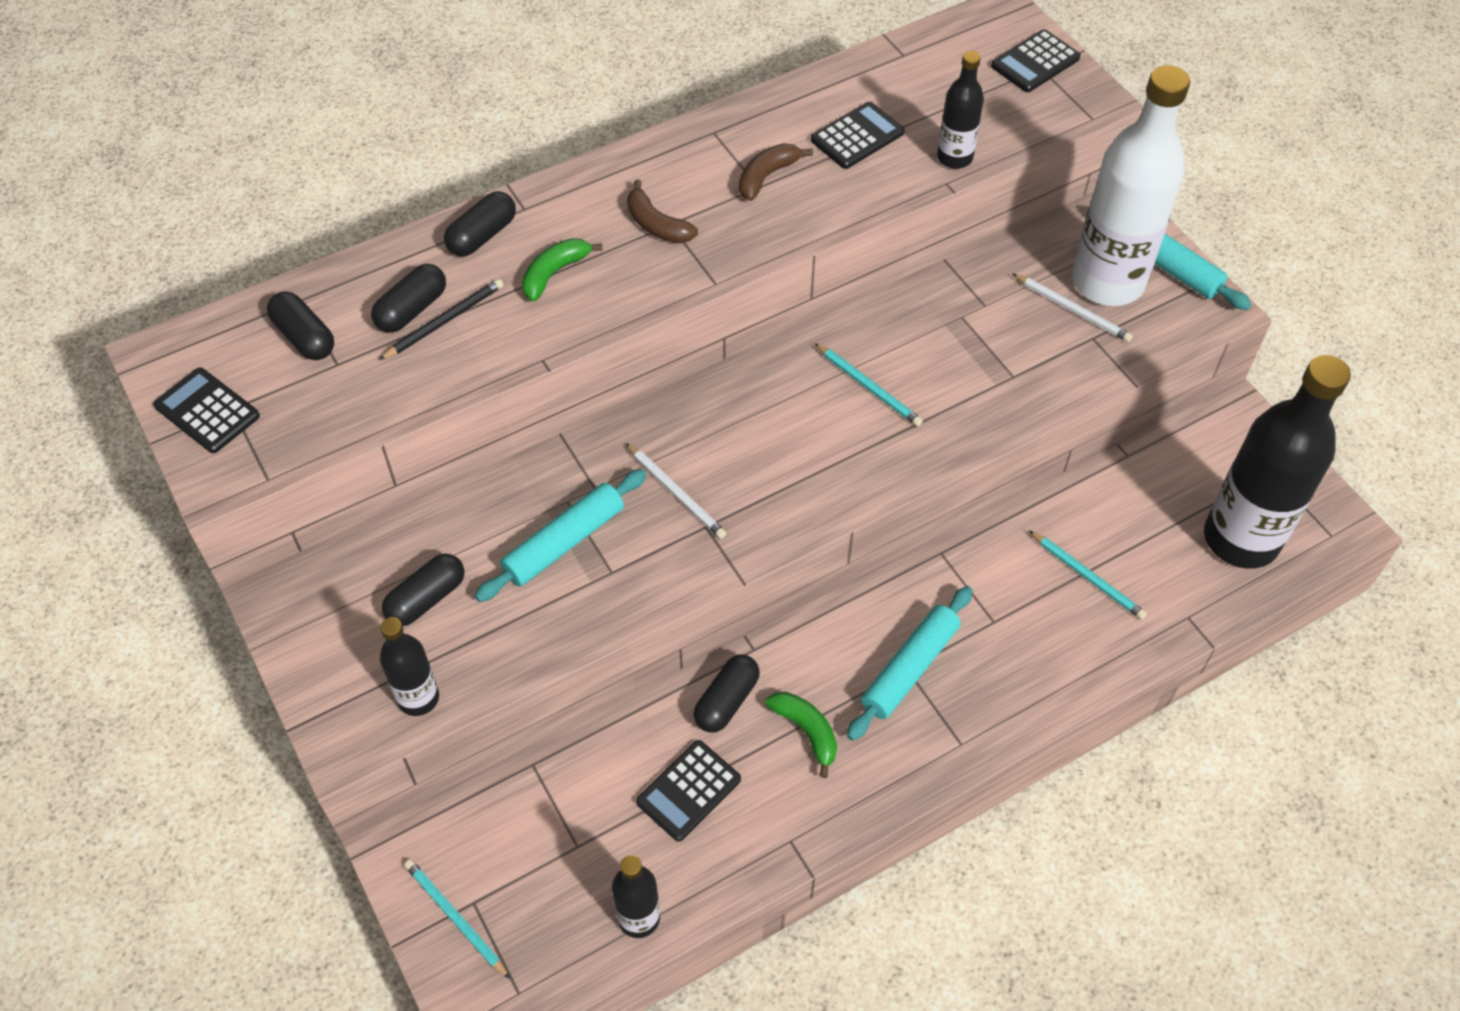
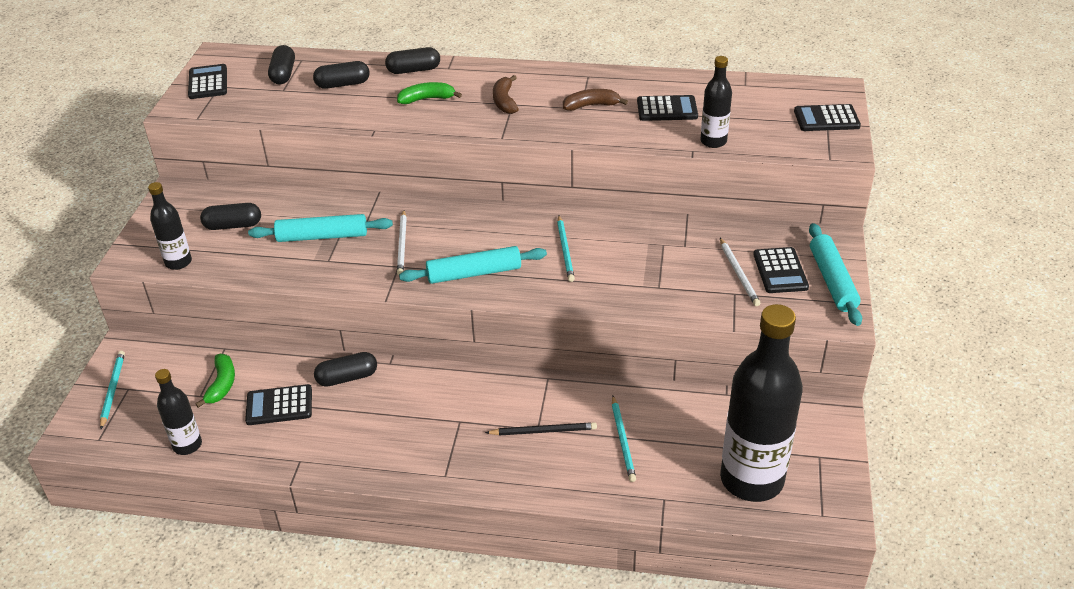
camera: 40 degrees right, 15 degrees down
black pencil [379,279,504,360] -> black pencil moved to [485,422,597,436]
green banana [765,692,837,778] -> green banana moved to [195,354,235,408]
turquoise rolling pin [847,586,973,741] -> turquoise rolling pin moved to [399,246,547,284]
white bottle [1072,65,1190,306] -> black calculator [753,247,809,293]

